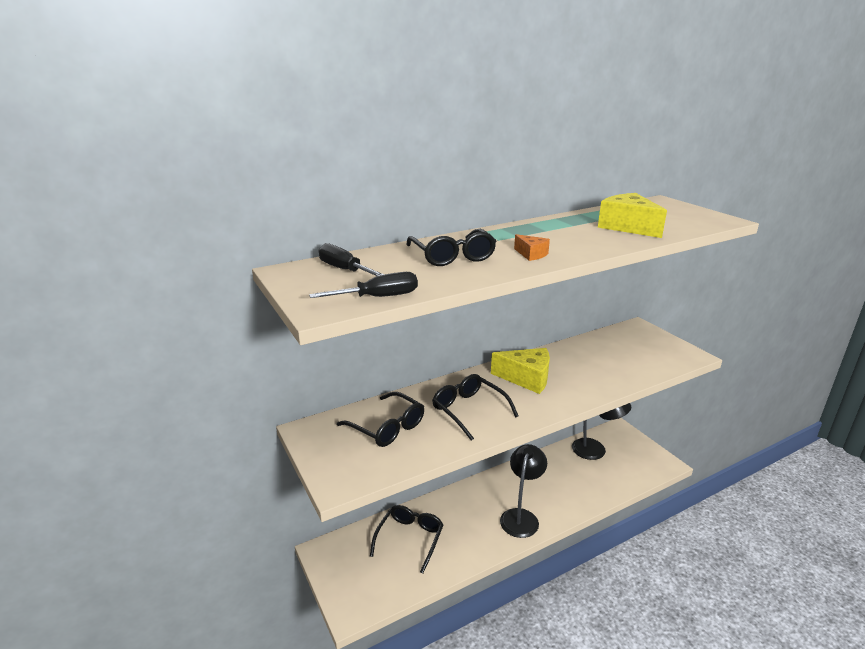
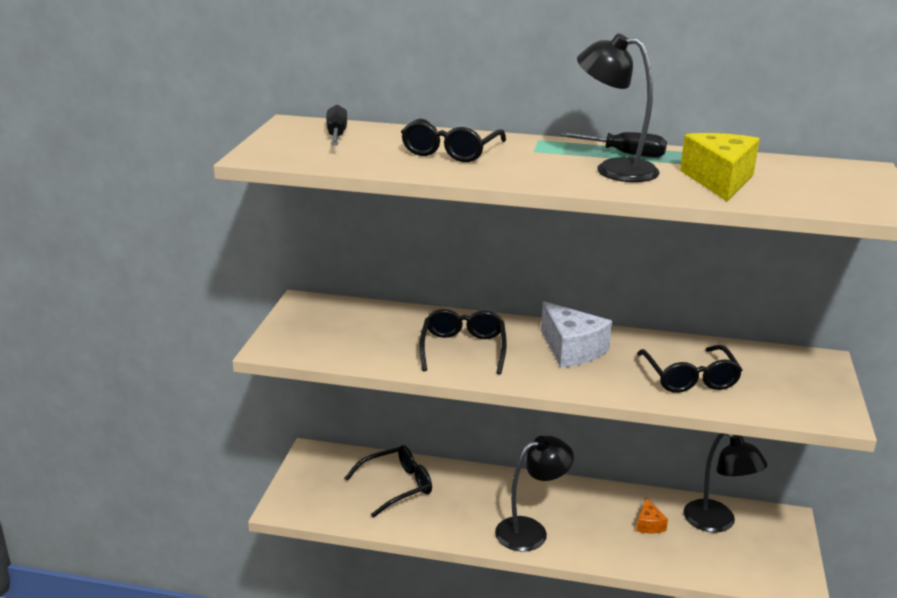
camera: 40 degrees right, 0 degrees up
black screwdriver [309,272,418,298] -> black screwdriver moved to [560,132,667,158]
black glasses [336,392,424,447] -> black glasses moved to [637,345,742,393]
yellow cheese [491,348,550,394] -> white cheese [541,301,612,368]
orange cheese [514,234,550,261] -> orange cheese moved to [636,498,668,533]
none -> black lamp [577,34,660,182]

